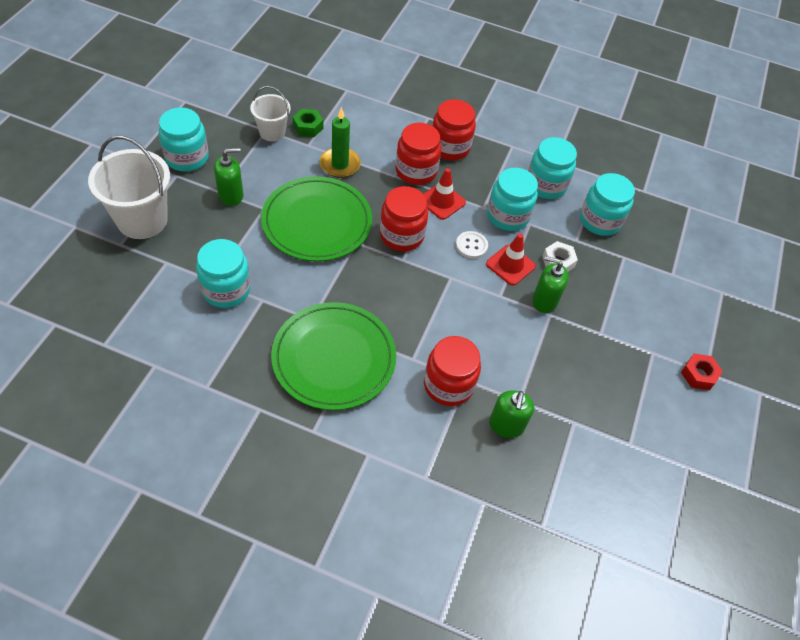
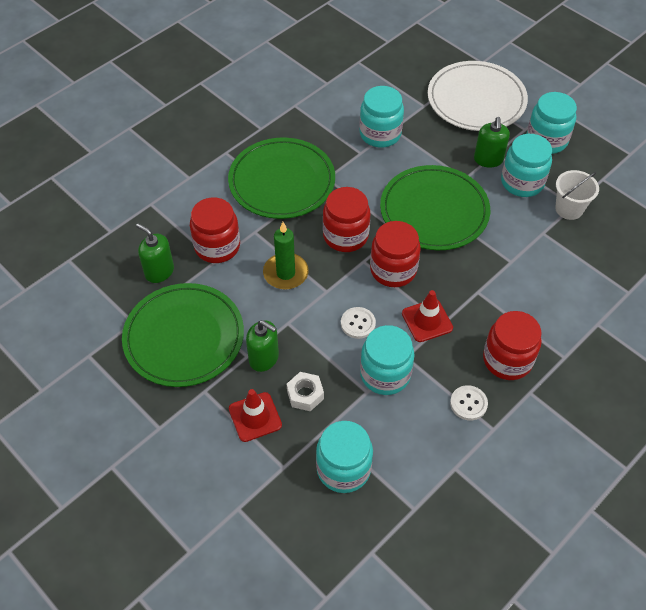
camera: 120 degrees right, 0 degrees up
white bucket [88,136,170,239] -> white plate [428,61,528,131]
green nut [293,109,323,137] -> none
green candle [320,107,361,178] -> green candle moved to [263,222,309,290]
red jar [395,123,441,185] -> red jar moved to [323,187,370,252]
red traffic cone [486,233,536,286] -> red traffic cone moved to [229,389,282,442]
turquoise jar [528,137,577,199] -> turquoise jar moved to [501,134,552,197]
green soap dispenser [532,256,569,313] -> green soap dispenser turned 75 degrees clockwise [246,320,279,372]
red nut [681,354,723,390] -> none
none -> green plate [122,283,244,387]
none -> white button [450,385,488,420]

